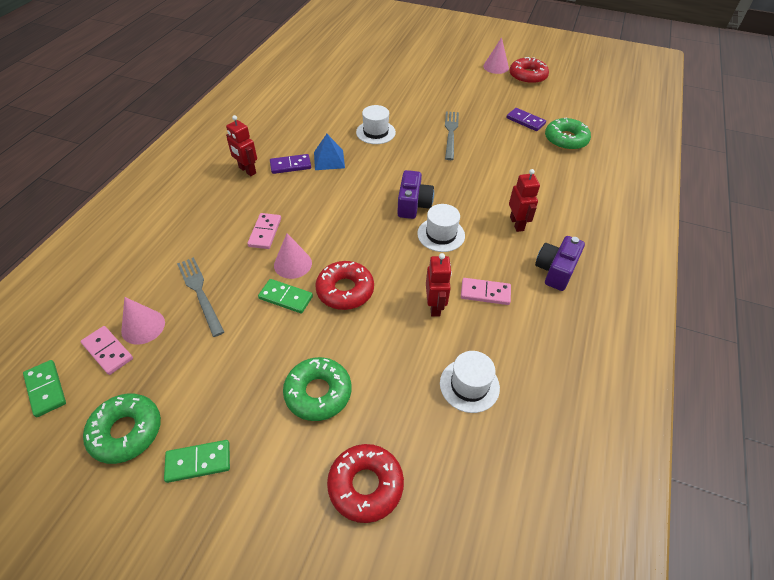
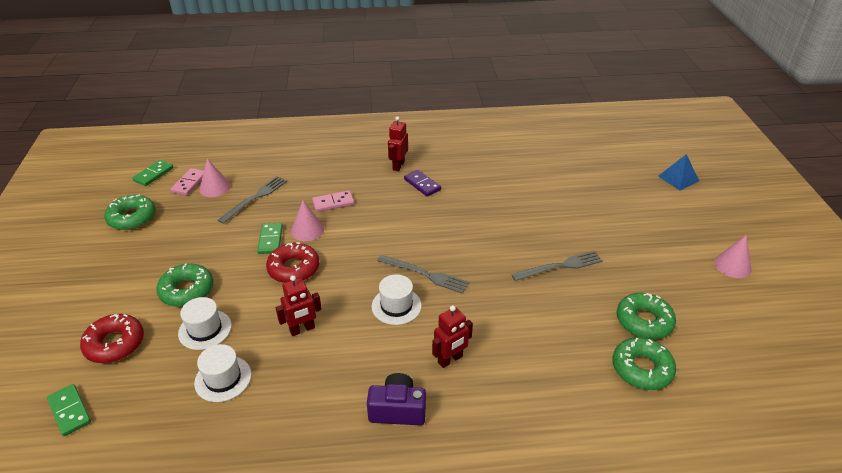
camera: 65 degrees right, 10 degrees down
green domino [164,440,230,483] -> green domino moved to [47,384,91,436]
blue pyramid [314,134,345,170] -> blue pyramid moved to [658,154,699,190]
white hat [356,105,396,144] -> white hat moved to [178,297,232,350]
purple camera [397,170,434,219] -> grey fork [377,255,469,294]
pink domino [461,278,511,305] -> none
purple domino [506,108,546,131] -> green donut [617,293,676,339]
red donut [509,57,549,84] -> none

